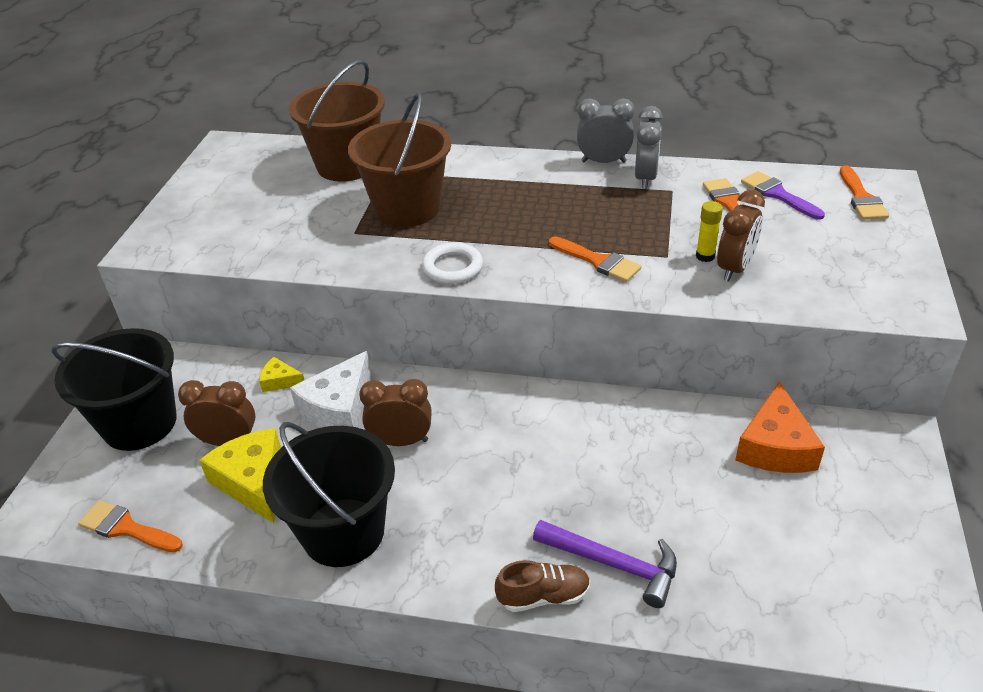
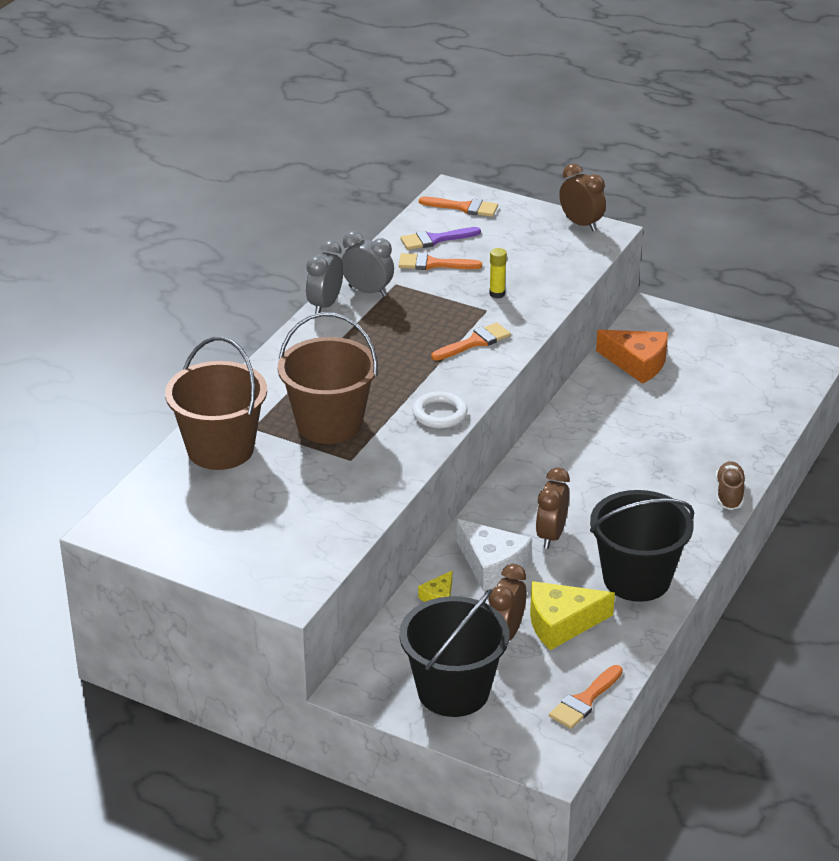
camera: 75 degrees left, 5 degrees down
purple hammer [533,520,677,608] -> none
brown clock [717,190,765,282] -> brown clock moved to [559,164,606,231]

